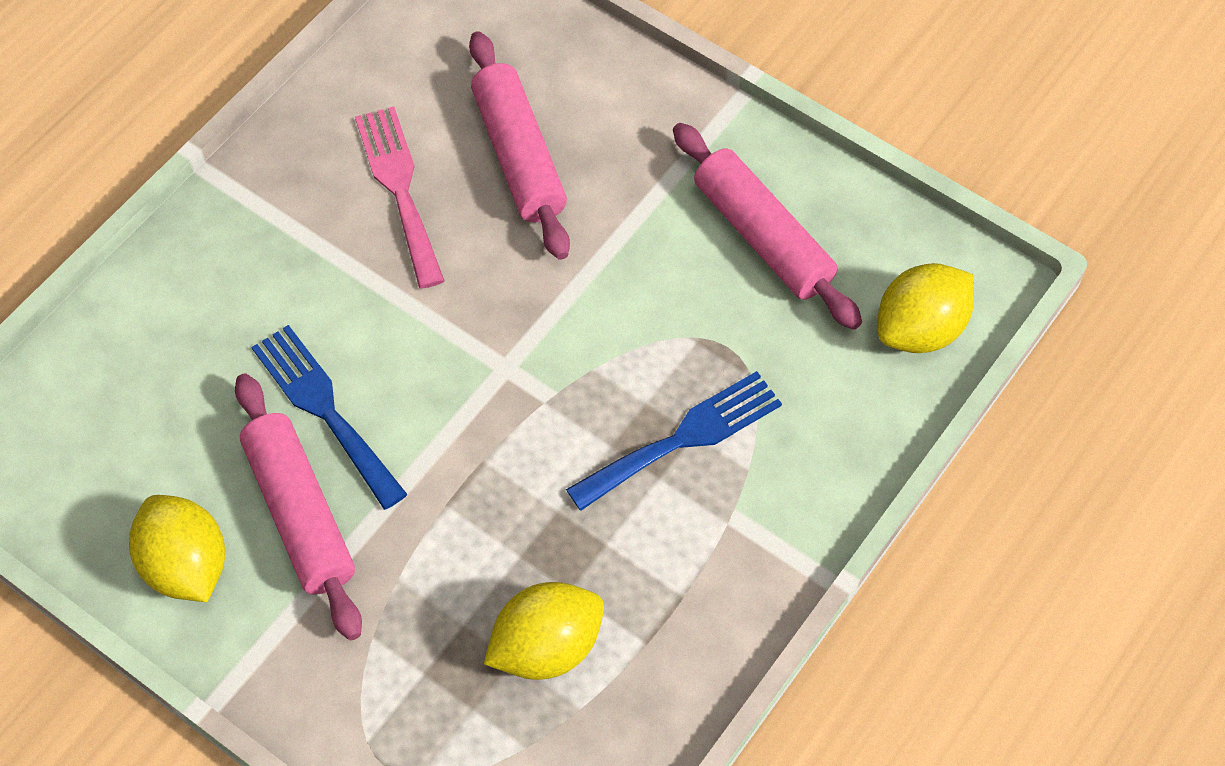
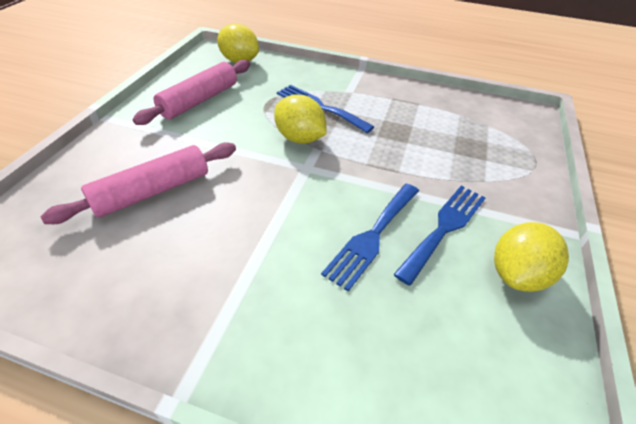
camera: 110 degrees left, 15 degrees down
pink rolling pin [235,374,362,640] -> blue fork [393,186,486,286]
pink fork [355,107,445,289] -> none
yellow lemon [484,582,604,680] -> yellow lemon moved to [274,94,327,144]

